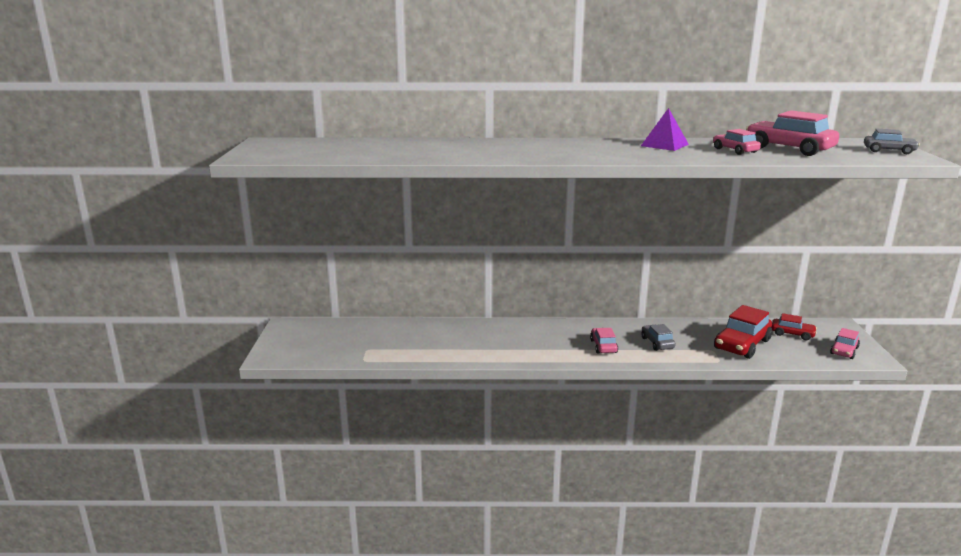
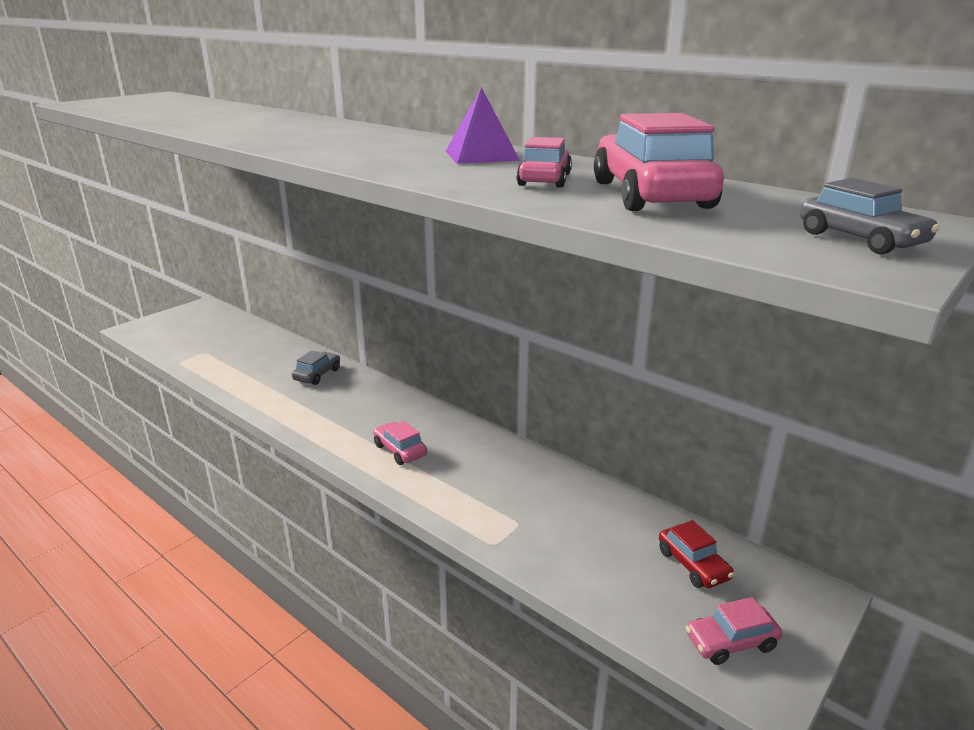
camera: 40 degrees right, 5 degrees up
pink car [590,328,618,354] -> pink car turned 75 degrees counterclockwise [373,421,427,465]
grey car [641,324,676,351] -> grey car moved to [292,350,340,385]
red car [714,305,772,359] -> none

